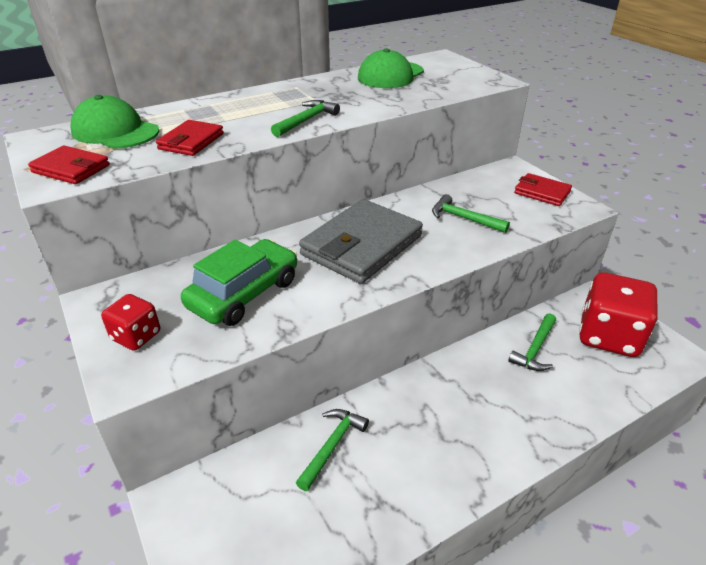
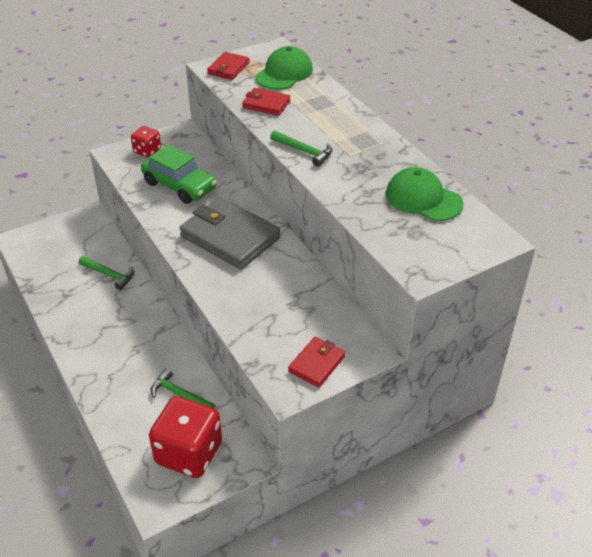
camera: 90 degrees right, 5 degrees up
green hammer [432,194,510,233] -> none

